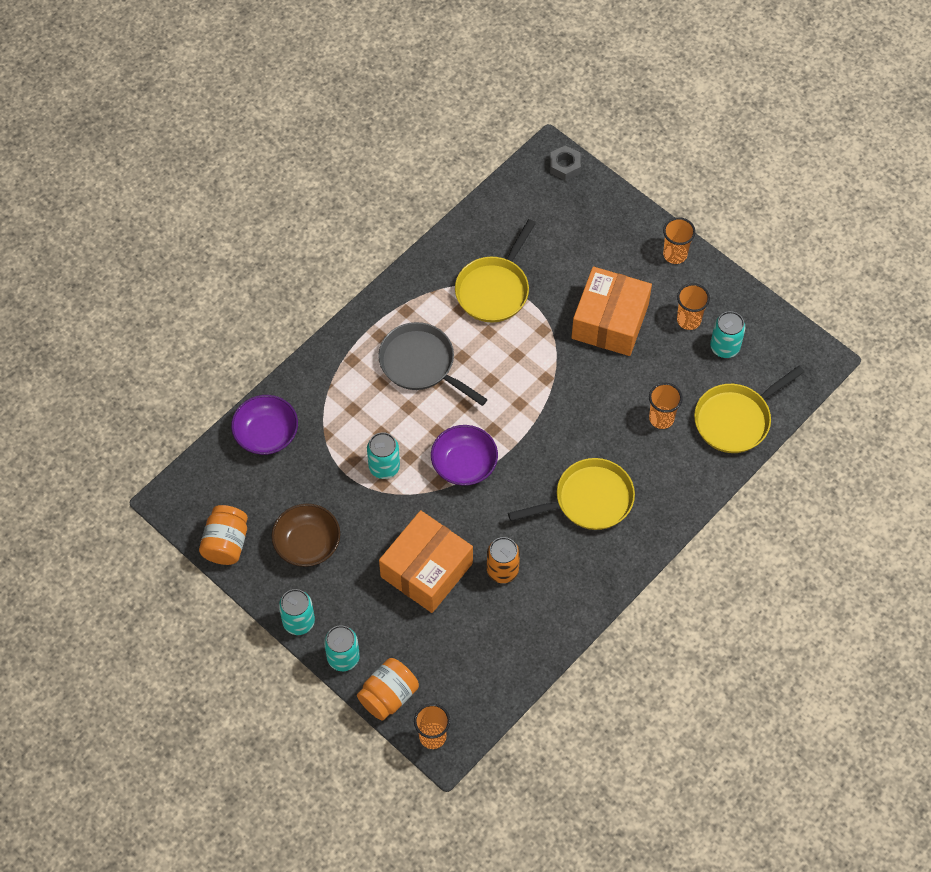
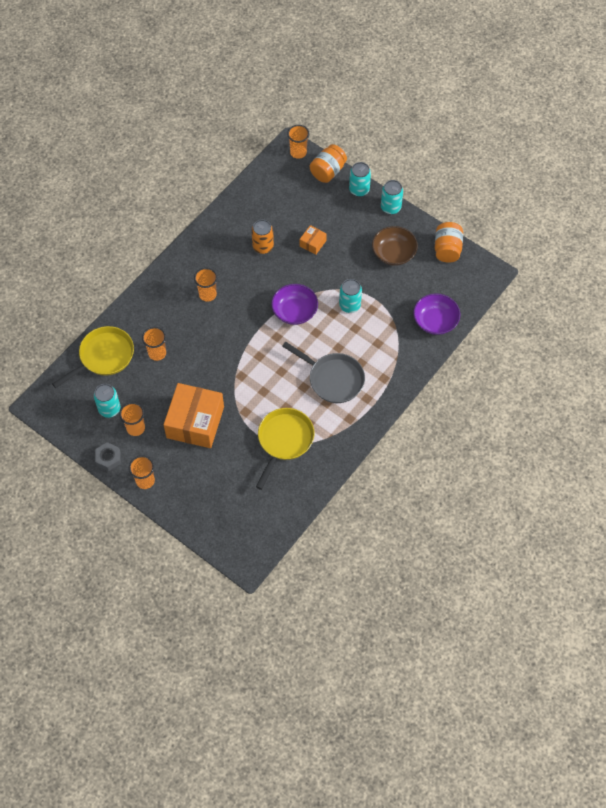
camera: 175 degrees right, 0 degrees up
orange box [379,510,473,613] -> orange box [300,225,327,255], size x0.45
yellow pan [508,458,635,530] -> orange cup [194,268,218,302]
grey nut [550,145,581,181] -> grey nut moved to [95,442,121,471]

